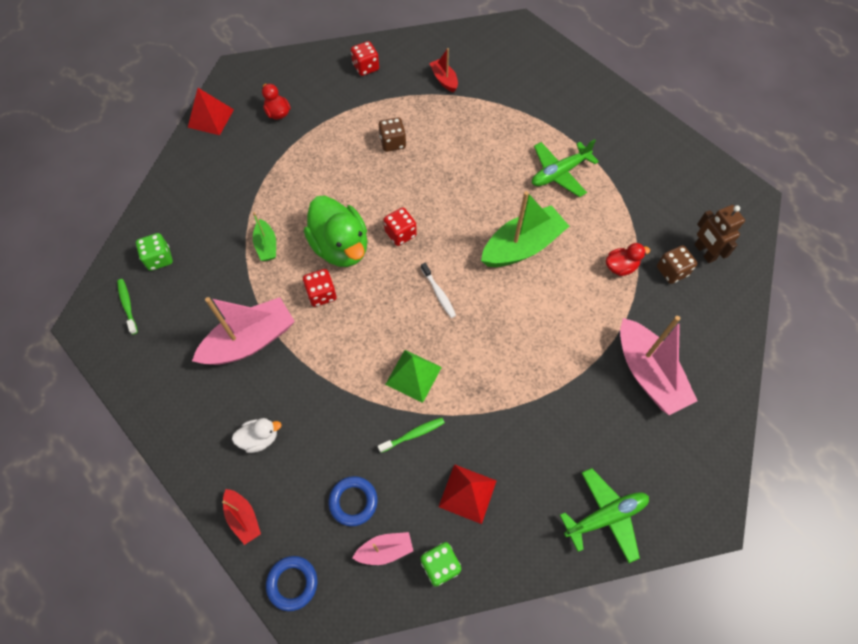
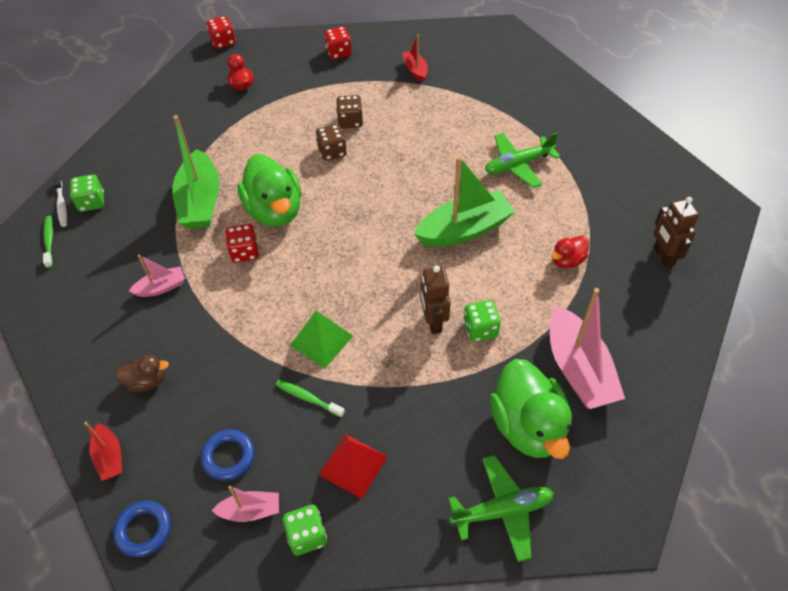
camera: 10 degrees right, 10 degrees down
red pyramid [188,88,234,135] -> none
pink boat [192,297,295,365] -> pink boat [129,255,185,297], size x0.51
white duck [232,418,282,453] -> brown duck [116,355,169,392]
green boat [253,212,276,261] -> green boat [172,115,219,229], size x1.97
green toothbrush [378,418,445,453] -> green toothbrush turned 135 degrees counterclockwise [276,380,345,417]
red dice [384,207,417,246] -> red dice moved to [207,16,236,49]
white toothbrush [421,263,456,318] -> white toothbrush moved to [53,176,67,227]
red duck [606,243,650,276] -> red duck turned 150 degrees clockwise [551,236,589,268]
brown dice [657,245,697,284] -> brown dice moved to [316,124,347,161]
none -> brown robot [420,265,451,334]
none -> green dice [464,300,501,342]
none -> green duck [490,359,572,459]

